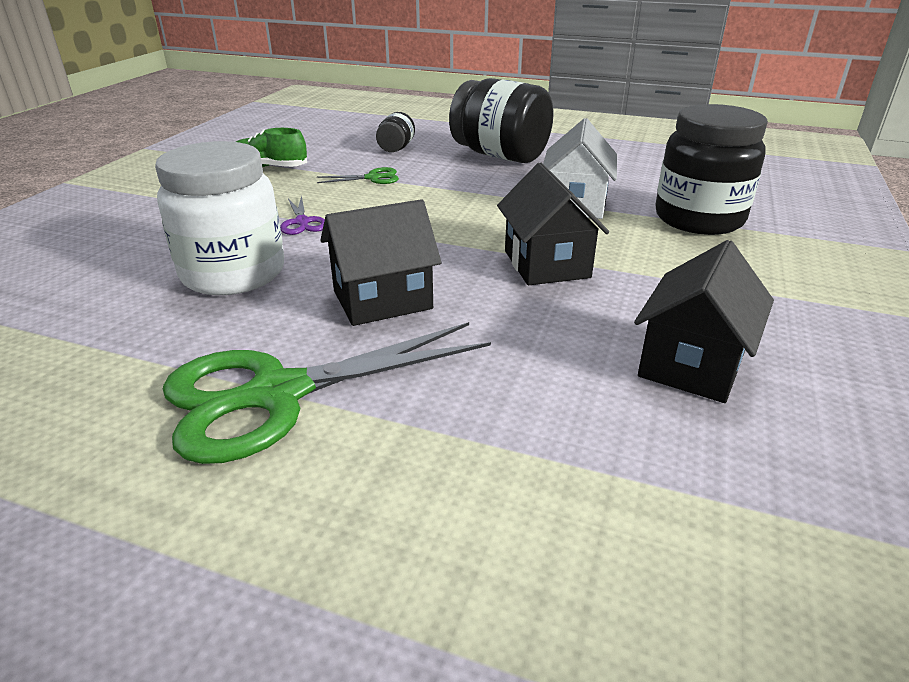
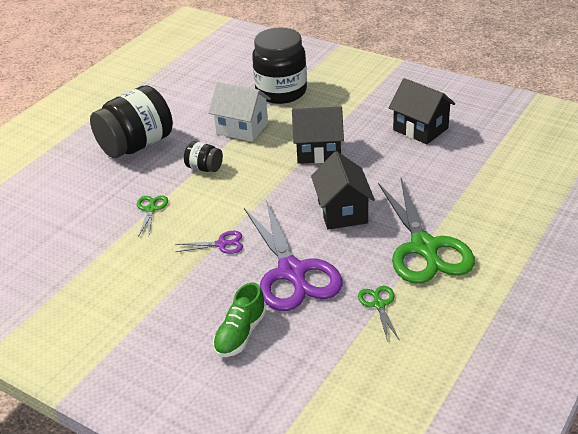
camera: 75 degrees left, 5 degrees up
white jar [155,141,284,295] -> purple scissors [244,202,343,311]
green shoe [236,128,307,167] -> green shoe moved to [213,283,266,357]
black jar [376,112,415,152] -> black jar moved to [184,141,223,172]
none -> green scissors [358,286,399,342]

